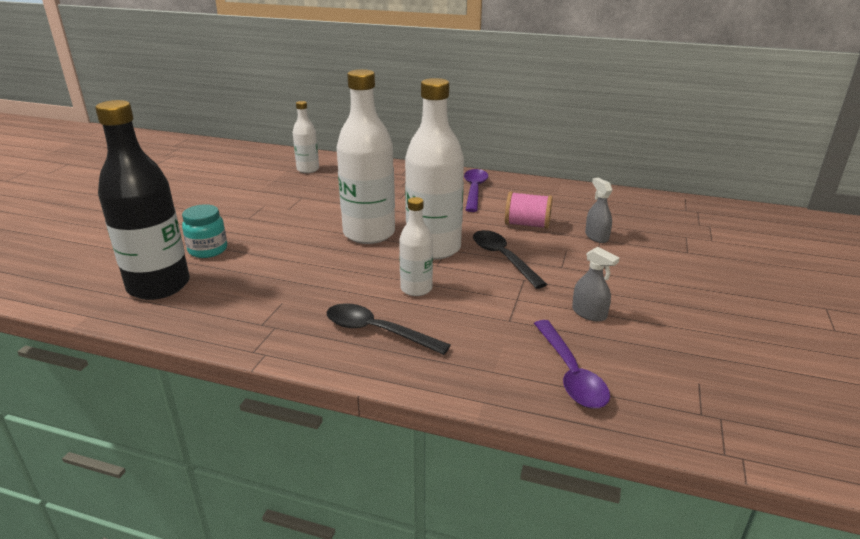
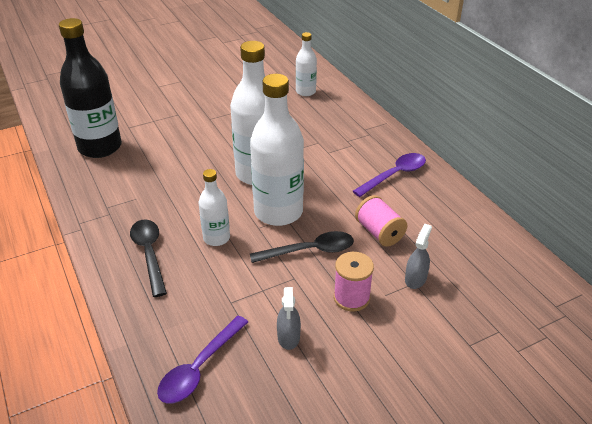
camera: 45 degrees right, 10 degrees up
turquoise jar [182,204,227,258] -> none
black spoon [473,230,548,289] -> black spoon turned 60 degrees clockwise [250,231,354,263]
none -> pink spool [334,252,374,312]

